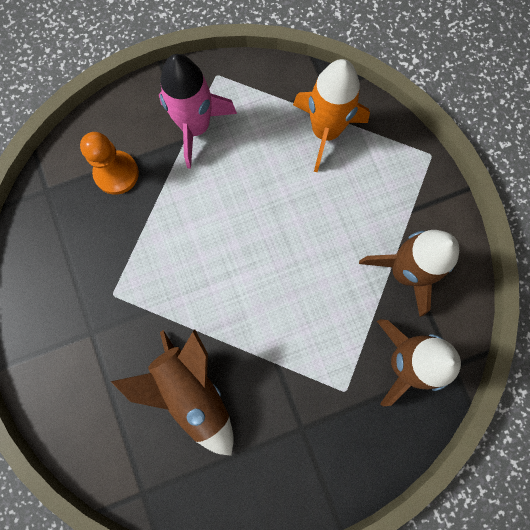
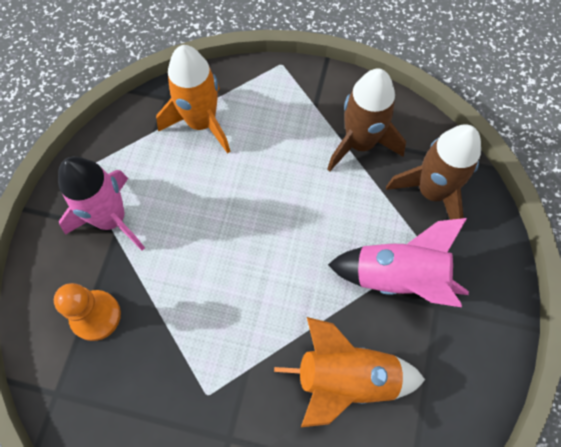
camera: 55 degrees left, 10 degrees down
brown rocket [110,330,234,456] -> orange rocket [274,317,425,427]
none -> pink rocket [328,218,469,307]

